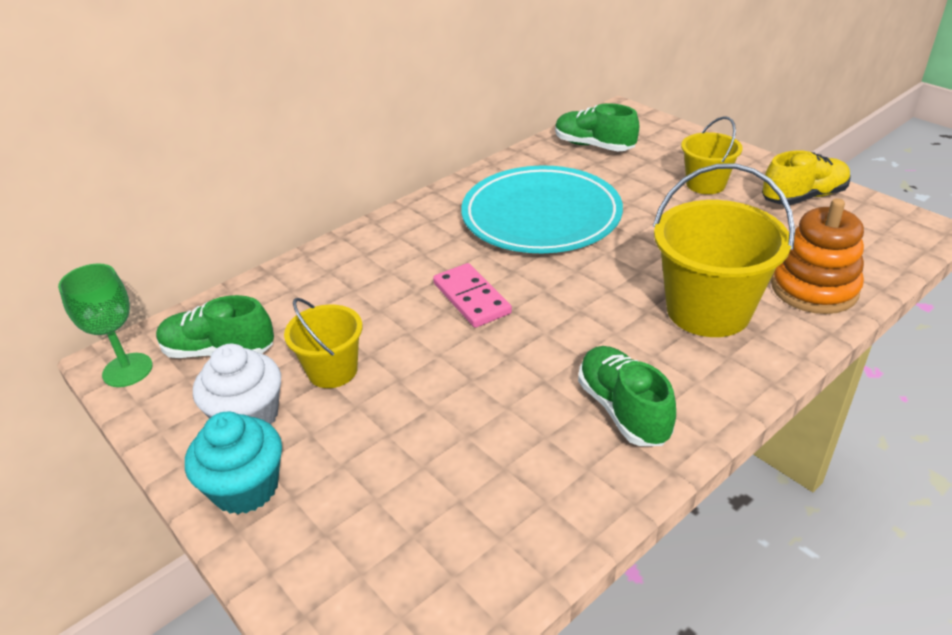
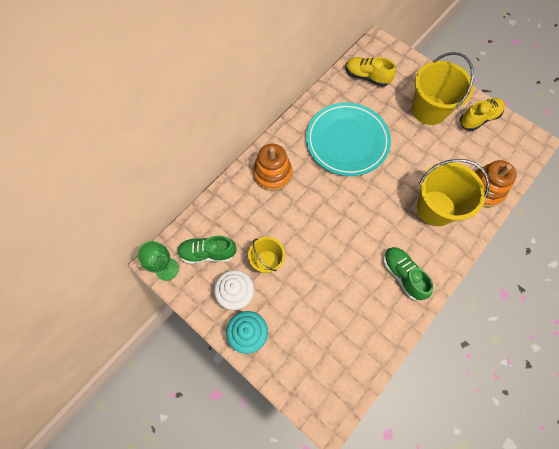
camera: 10 degrees left, 30 degrees up
pink domino [433,263,512,328] -> none
green shoe [555,103,639,151] -> yellow shoe [345,57,396,87]
yellow bucket [681,116,743,194] -> yellow bucket [412,52,474,125], size x1.74
none -> orange stacking toy [253,144,292,191]

